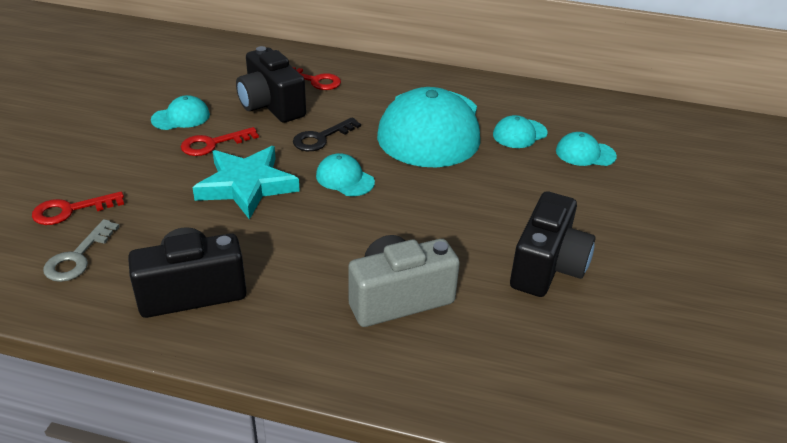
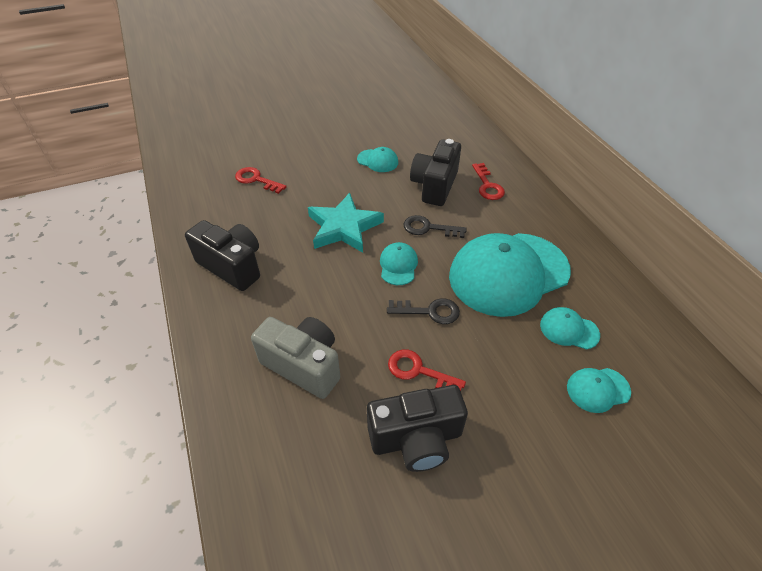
camera: 55 degrees right, 10 degrees up
grey key [43,219,120,282] -> none
red key [181,127,259,156] -> red key moved to [388,349,466,391]
turquoise cap [556,132,617,166] -> turquoise cap turned 75 degrees counterclockwise [567,368,631,413]
none -> black key [387,298,460,324]

